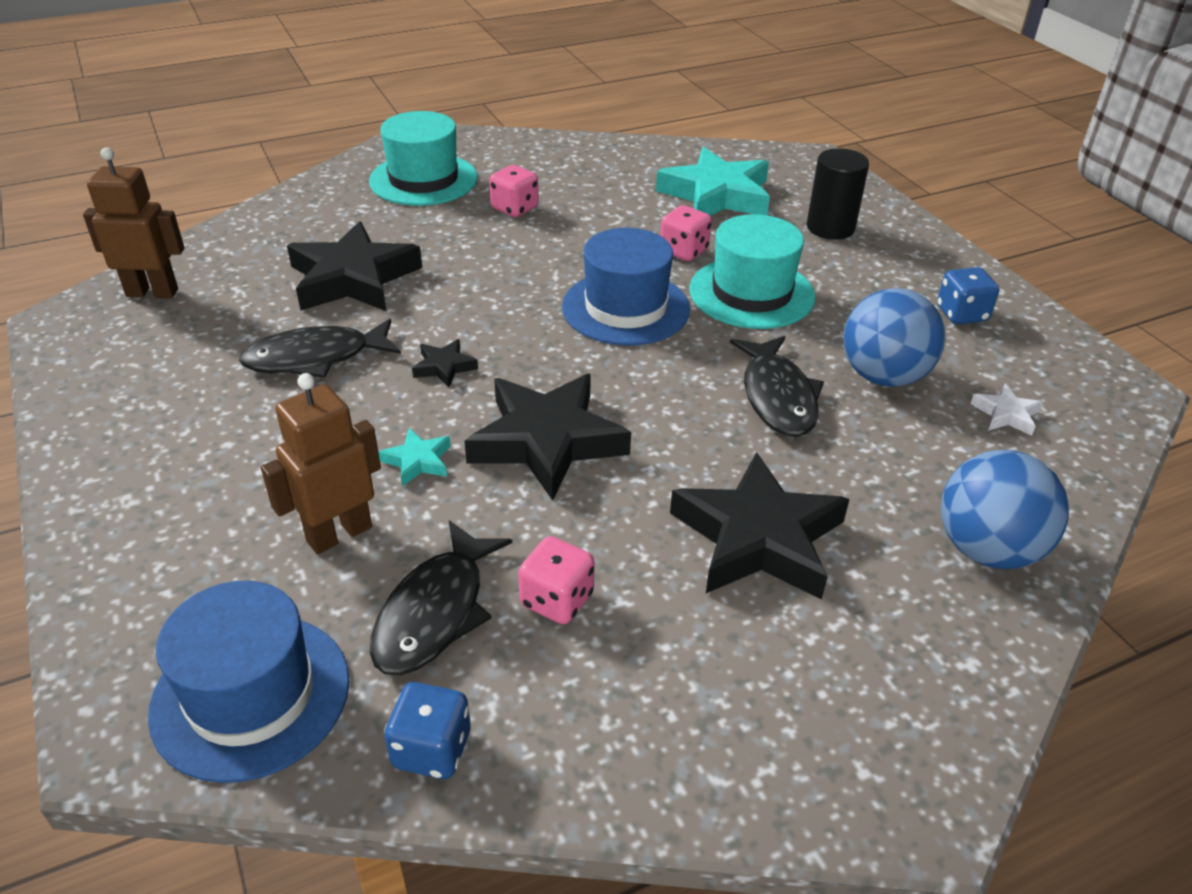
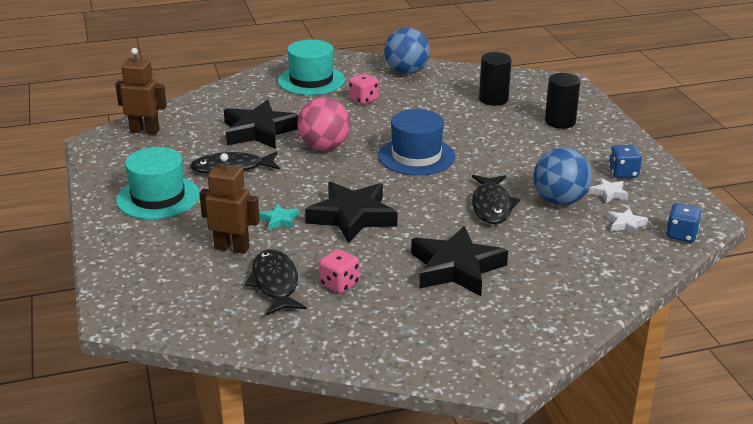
camera: 10 degrees right, 10 degrees down
blue hat [148,580,349,783] -> none
brown robot [261,373,381,554] -> brown robot turned 45 degrees clockwise [199,153,260,254]
black fish [370,520,512,675] -> black fish turned 135 degrees clockwise [245,249,306,315]
blue dice [384,682,471,779] -> blue dice moved to [666,203,702,242]
black star [412,339,478,387] -> none
turquoise star [656,147,770,216] -> black cylinder [479,52,512,106]
pink dice [660,205,712,261] -> none
turquoise hat [689,214,815,329] -> turquoise hat moved to [116,147,200,219]
blue ball [941,450,1069,569] -> blue ball moved to [384,28,430,74]
none -> pink ball [298,98,350,150]
none -> white star [589,178,628,203]

